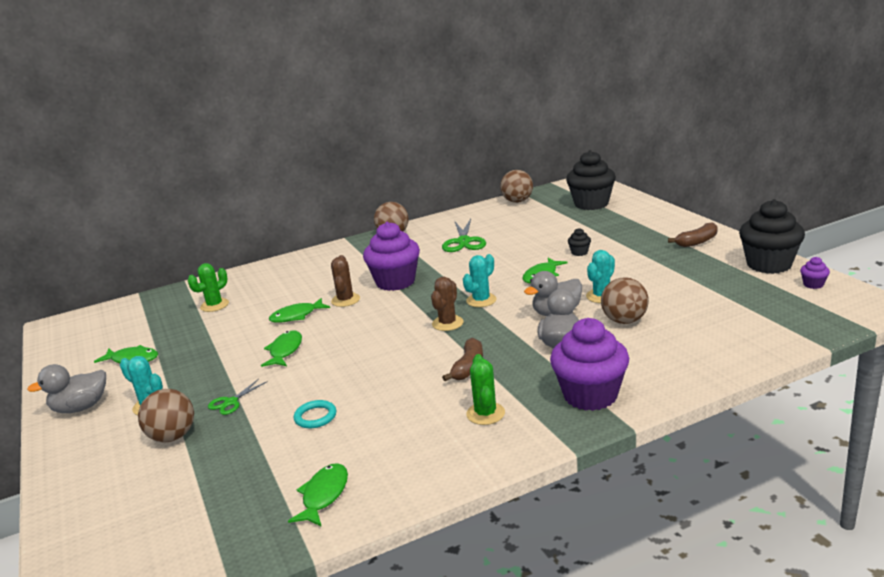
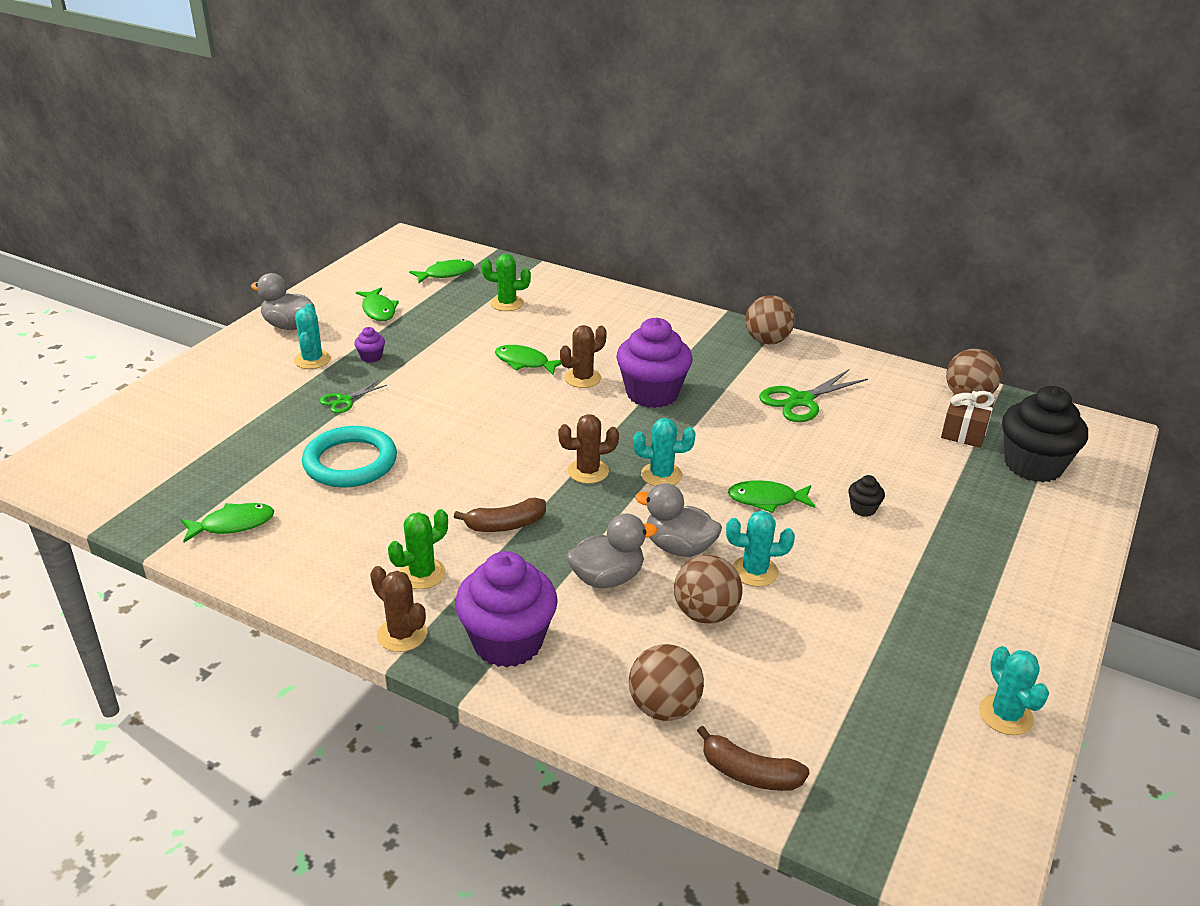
camera: 50 degrees right, 10 degrees up
brown ball [138,389,194,442] -> brown ball moved to [629,644,704,721]
green scissors [208,379,268,415] -> green scissors turned 45 degrees counterclockwise [320,380,387,413]
green fish [261,330,302,367] -> green fish moved to [409,259,474,283]
turquoise ring [294,400,336,428] -> turquoise ring [302,426,397,488], size x1.97
brown banana [668,222,718,247] -> brown banana moved to [697,726,810,791]
black cupcake [739,199,805,274] -> turquoise cactus [979,646,1049,735]
purple cupcake [800,257,830,289] -> purple cupcake moved to [354,327,385,363]
none -> brown cactus [370,566,427,652]
none -> brown gift [941,388,995,448]

